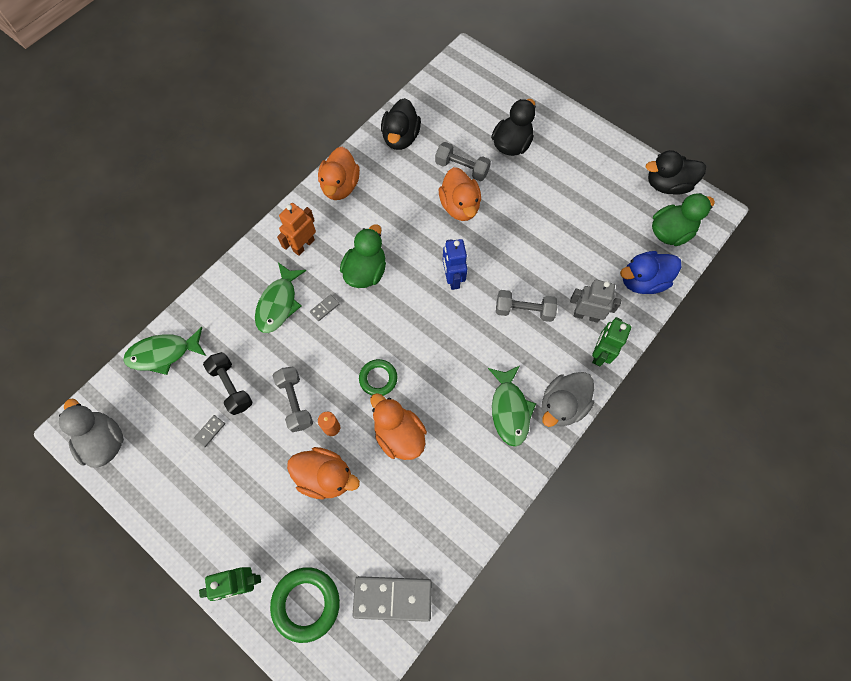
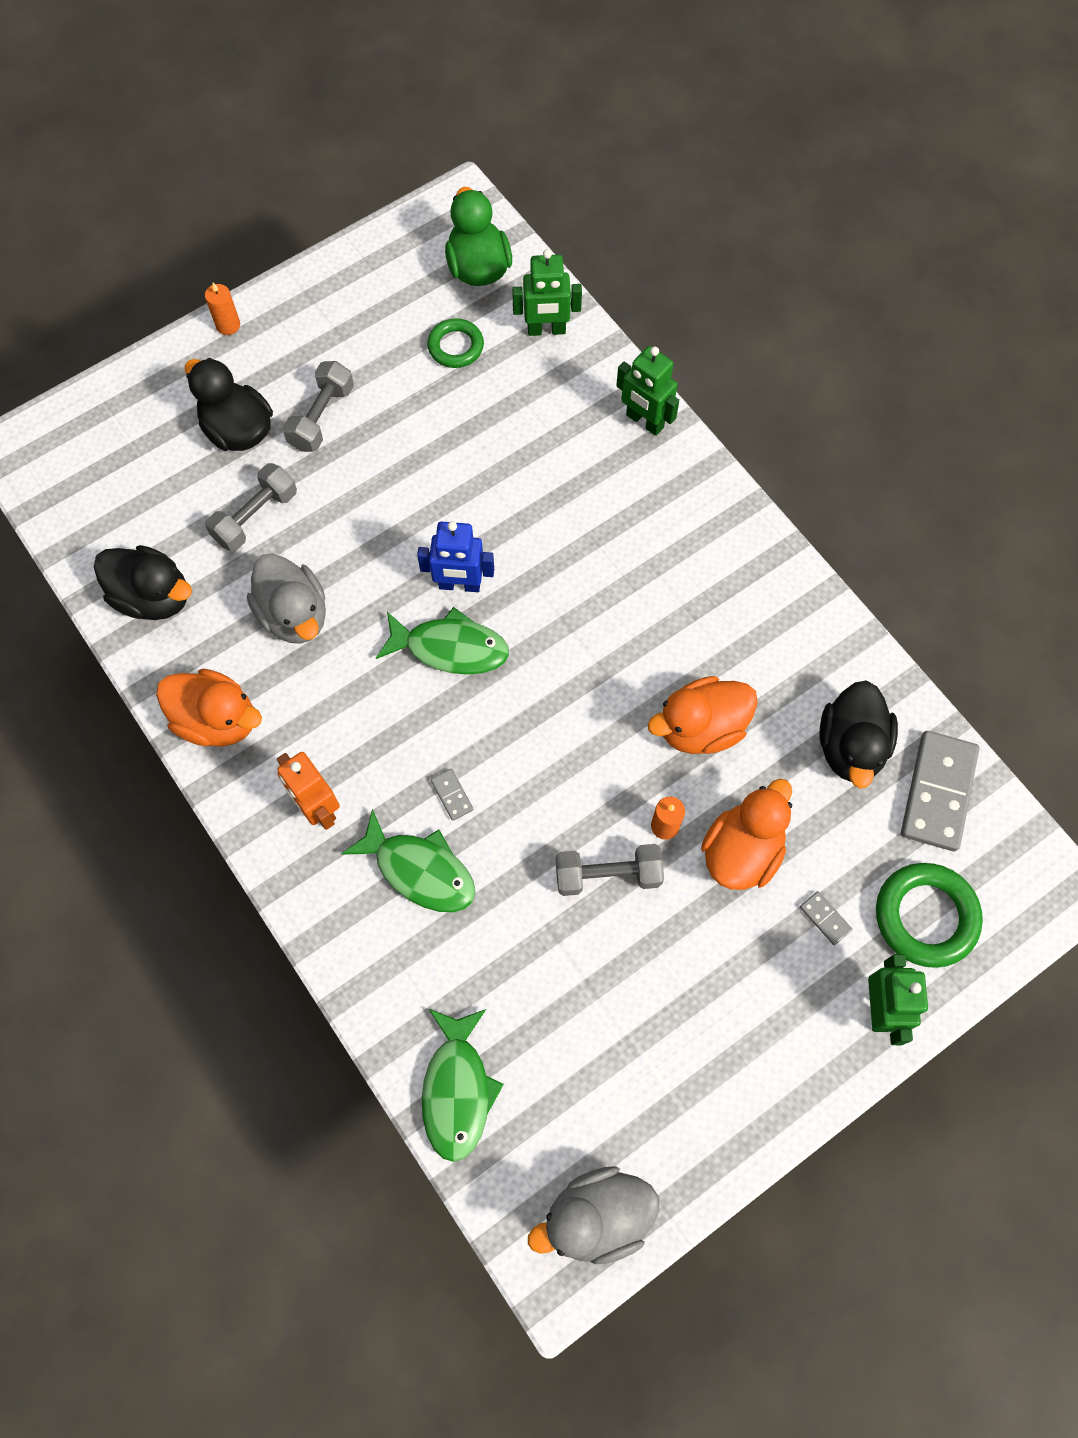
camera: 75 degrees left, 0 degrees up
grey domino [194,415,225,447] -> grey domino moved to [800,891,852,945]
black dumbbell [203,352,253,415] -> none
green duck [340,224,386,288] -> none
green ring [359,359,397,396] -> green ring moved to [427,318,484,368]
orange duck [439,167,481,221] -> none
green fish [488,366,536,447] -> green fish moved to [376,607,509,675]
grey dumbbell [496,290,558,322] -> grey dumbbell moved to [283,361,354,452]
grey duck [542,372,594,427] -> grey duck moved to [247,553,326,644]
grey robot [570,280,621,323] -> none
blue duck [620,251,681,294] -> green robot [512,249,582,336]
black duck [646,150,706,195] -> black duck moved to [819,680,898,788]
none -> orange candle [205,283,240,335]

